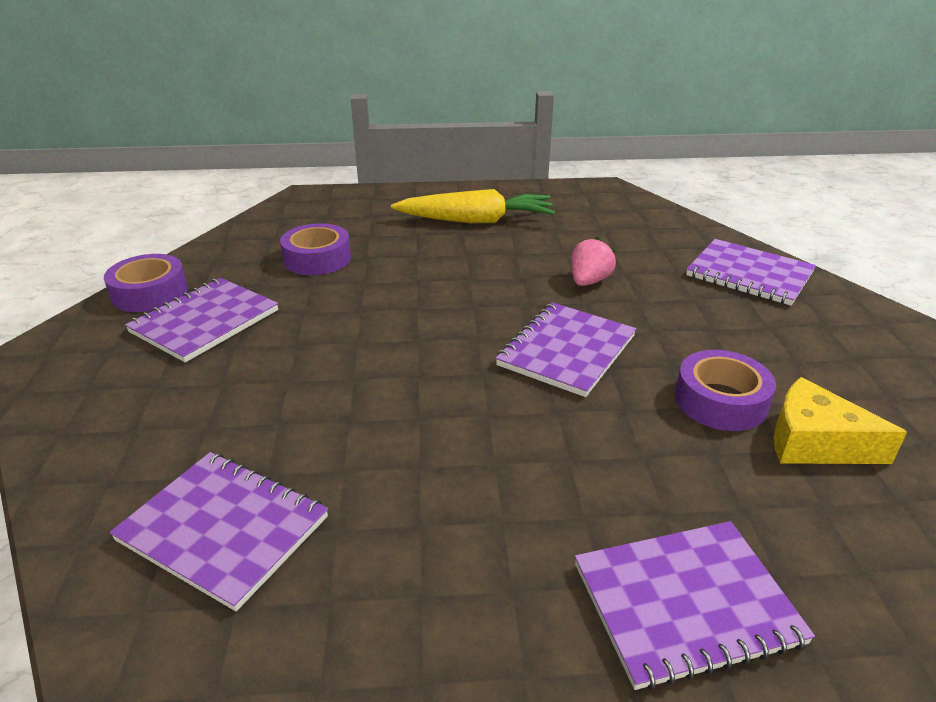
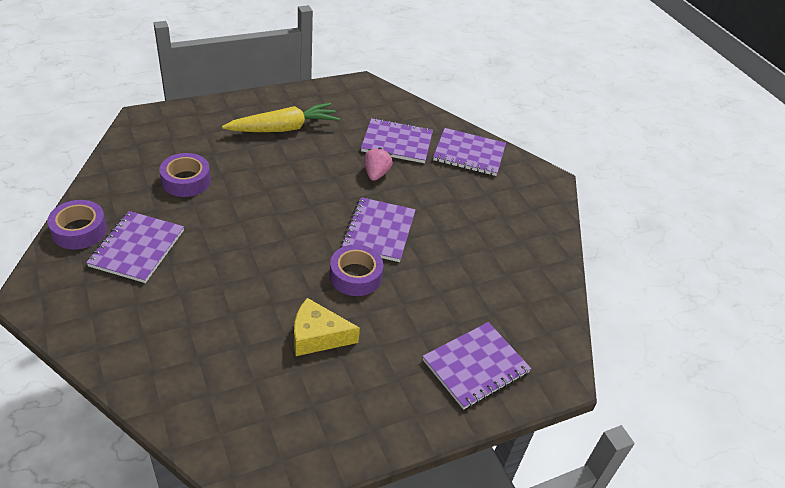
camera: 25 degrees left, 10 degrees up
purple notebook [109,452,328,612] -> purple notebook moved to [361,118,433,163]
purple tape [675,350,776,431] -> purple tape moved to [330,244,384,296]
yellow cheese [774,377,907,464] -> yellow cheese moved to [294,298,360,356]

